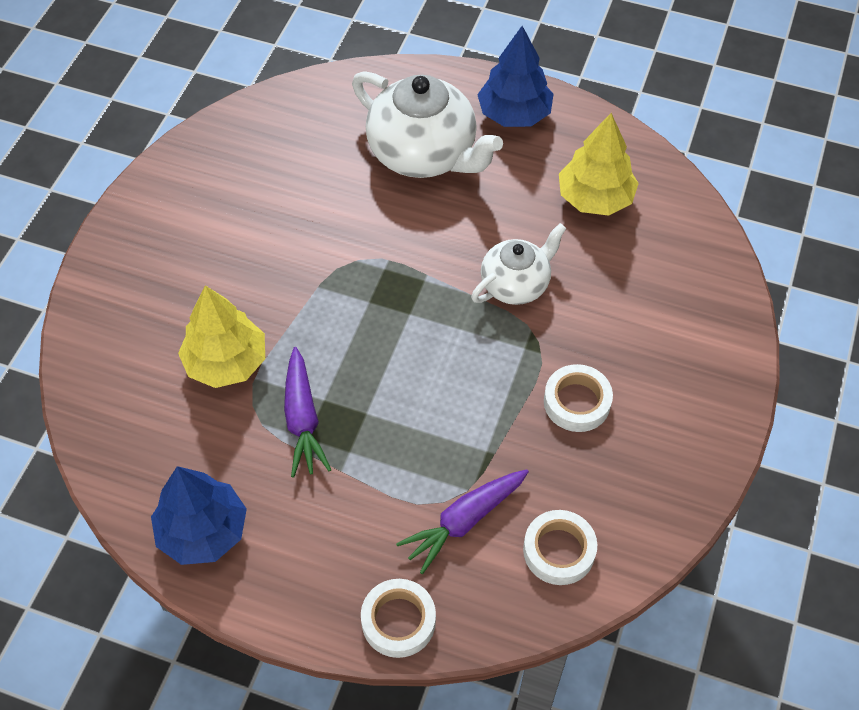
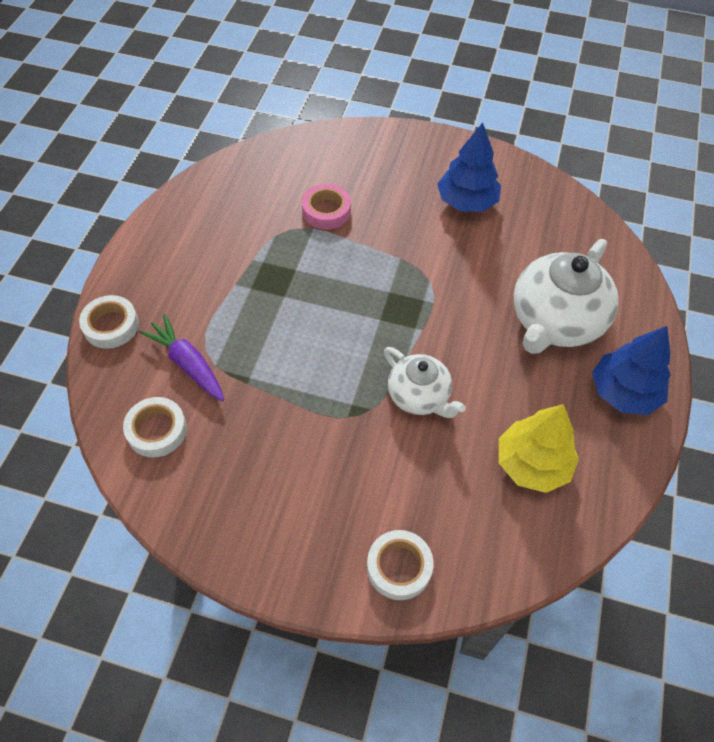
camera: 85 degrees right, 0 degrees up
blue tree [151,466,247,565] -> blue tree moved to [437,123,501,212]
yellow tree [178,285,265,388] -> pink tape [302,184,351,229]
purple carrot [284,347,331,477] -> none
white tape [544,364,613,432] -> white tape moved to [367,530,434,600]

